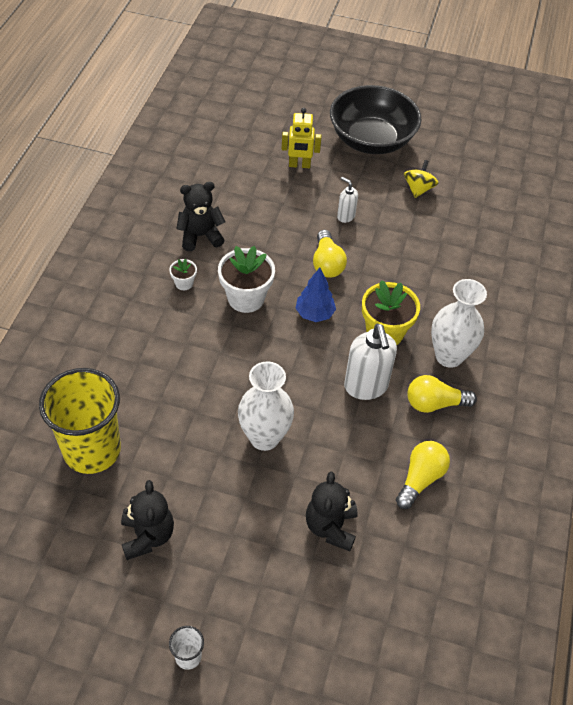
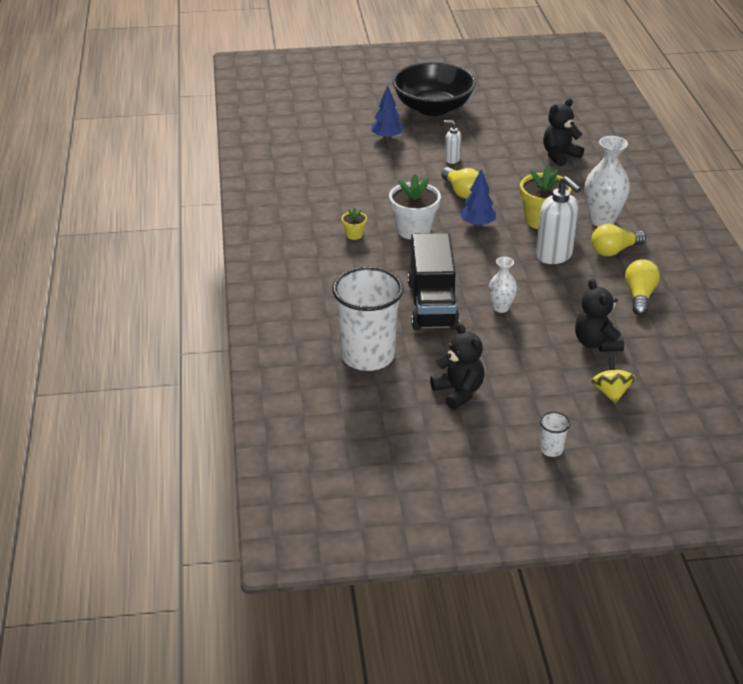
camera: 20 degrees left, 15 degrees down
yellow cup [39,368,121,474] -> white cup [332,267,404,371]
white flower pot [169,259,197,290] -> yellow flower pot [342,208,367,240]
black teddy bear [177,182,226,251] -> black teddy bear moved to [543,99,584,166]
white vase [238,361,294,451] -> white vase [489,257,517,313], size x0.58
yellow robot [282,108,322,168] -> blue tree [371,85,404,140]
yellow spinning top [404,160,439,198] -> yellow spinning top moved to [591,357,635,404]
none -> black truck [408,233,460,330]

